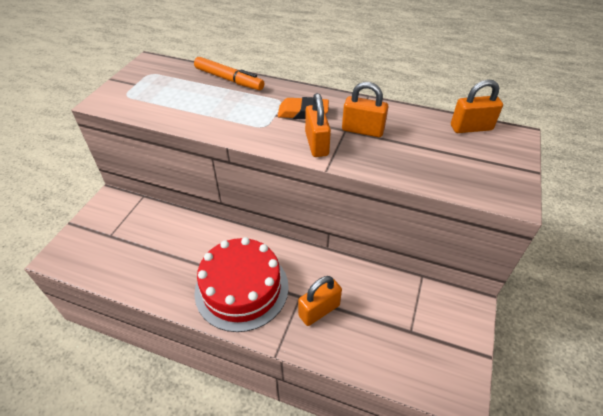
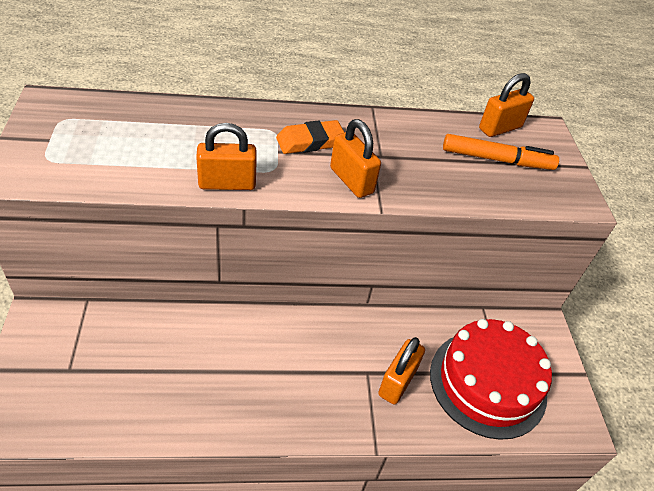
camera: 30 degrees left, 0 degrees up
orange marker [194,57,264,90] -> orange marker moved to [443,134,559,170]
red cake [194,237,289,332] -> red cake moved to [430,319,552,440]
orange padlock [342,82,388,137] -> orange padlock moved to [196,123,257,190]

